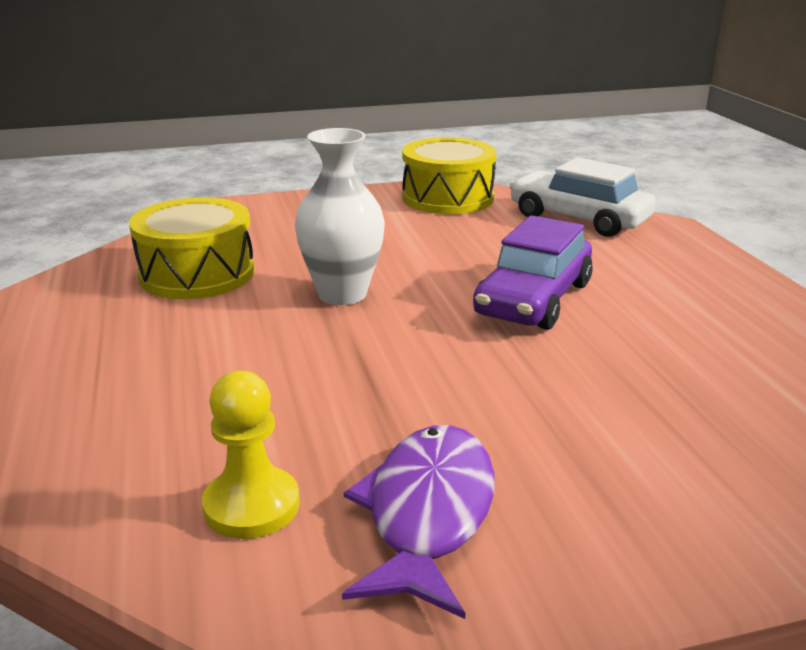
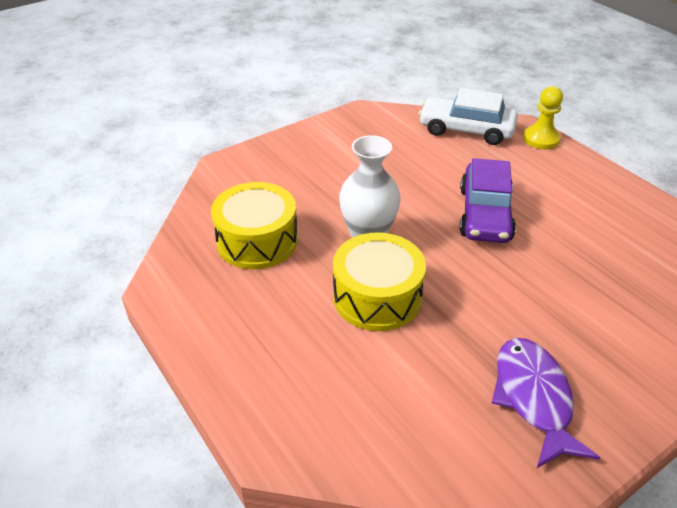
camera: 20 degrees left, 15 degrees up
yellow pawn [202,371,300,539] -> yellow pawn moved to [523,86,563,149]
yellow drum [402,137,496,214] -> yellow drum moved to [333,232,426,331]

